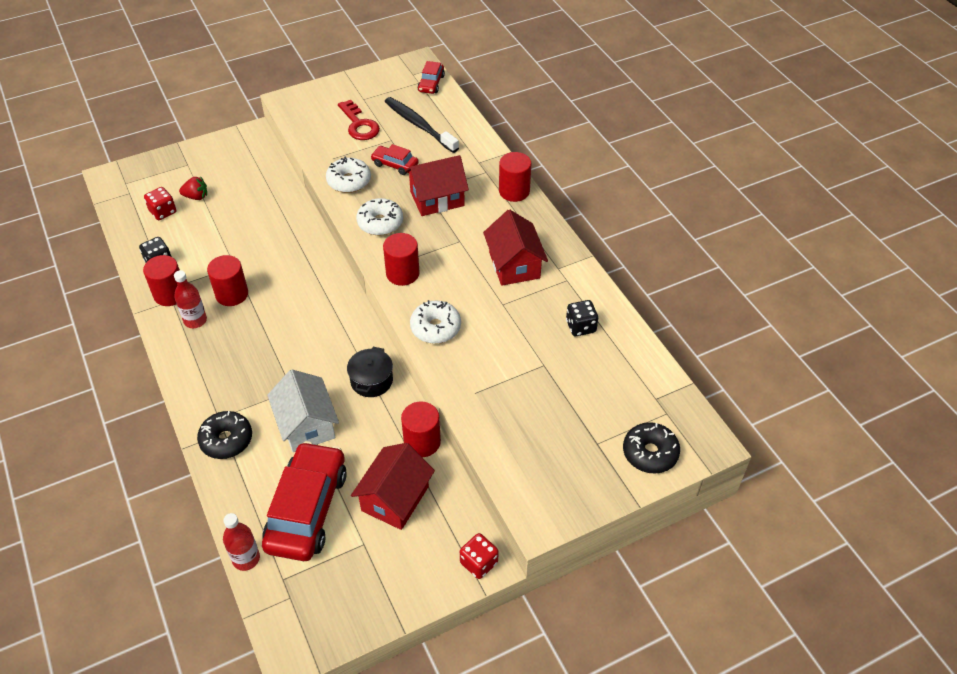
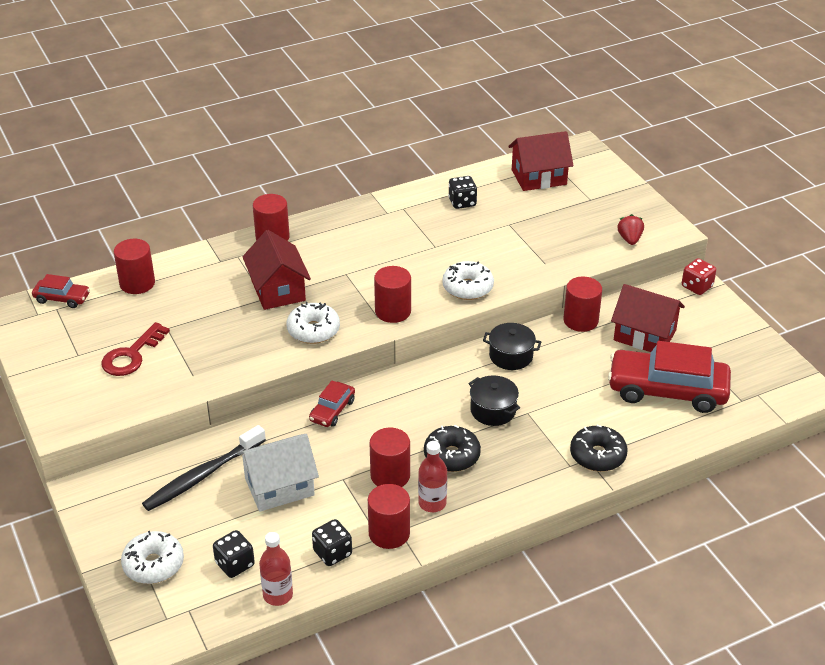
camera: 90 degrees left, 10 degrees down
red dice [144,187,176,220] -> black dice [213,530,255,578]
red strawberry [179,176,207,200] -> red strawberry moved to [618,214,644,245]
red bottle [223,513,260,571] -> red bottle moved to [259,532,293,606]
white house [267,369,339,452] -> white house moved to [237,434,319,512]
white donut [326,157,371,193] -> white donut moved to [121,531,184,584]
red key [338,100,380,140] -> red key turned 150 degrees clockwise [101,322,170,376]
red car [370,144,419,175] -> red car moved to [309,380,355,427]
black toothbrush [384,97,459,153] -> black toothbrush moved to [142,425,266,511]
red house [483,209,548,286] -> red house moved to [508,131,574,191]
black donut [623,422,680,474] -> black donut moved to [424,425,481,472]
none -> red cylinder [114,239,155,294]
none -> black pot [468,376,520,426]

